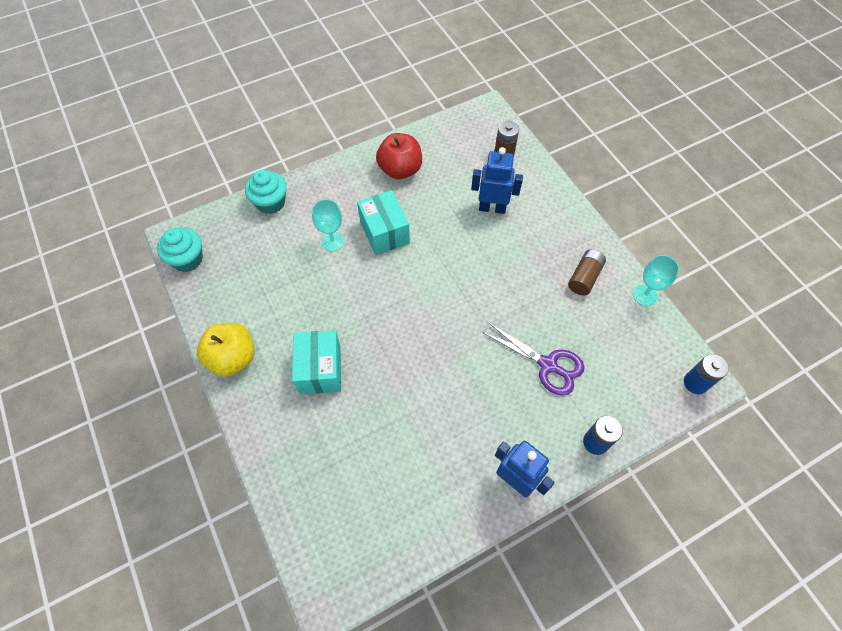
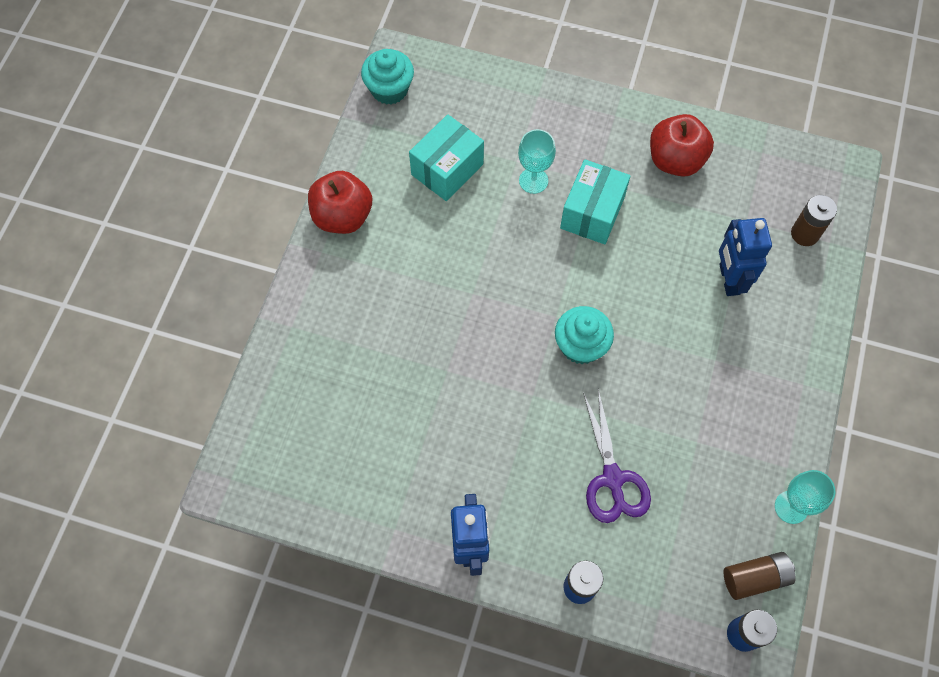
camera: 45 degrees right, 5 degrees up
yellow apple [197,323,255,377] -> red apple [308,171,372,234]
turquoise cupcake [245,170,287,214] -> turquoise cupcake moved to [555,306,614,364]
turquoise box [292,330,341,395] -> turquoise box moved to [409,114,484,201]
blue robot [471,147,523,214] -> blue robot turned 150 degrees counterclockwise [719,218,772,296]
brown battery [568,249,606,296] -> brown battery moved to [724,552,796,600]

